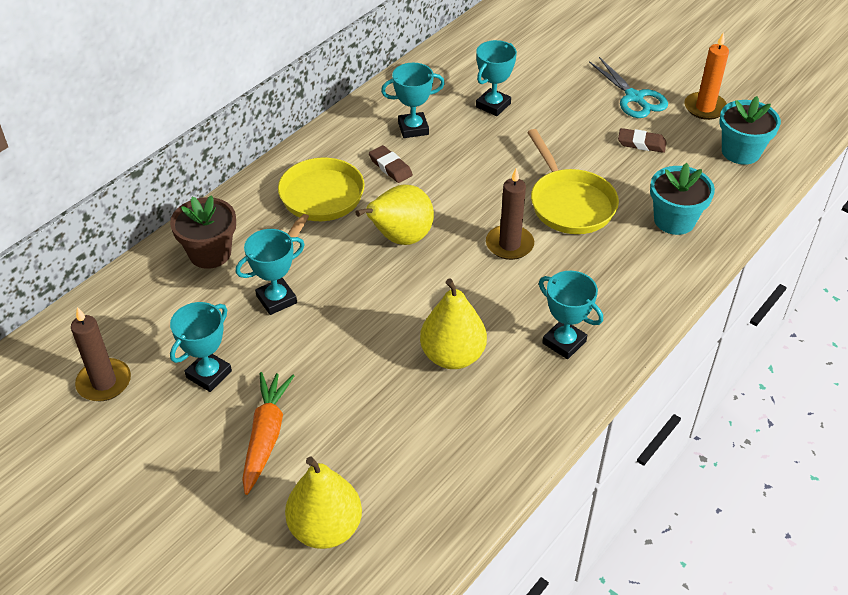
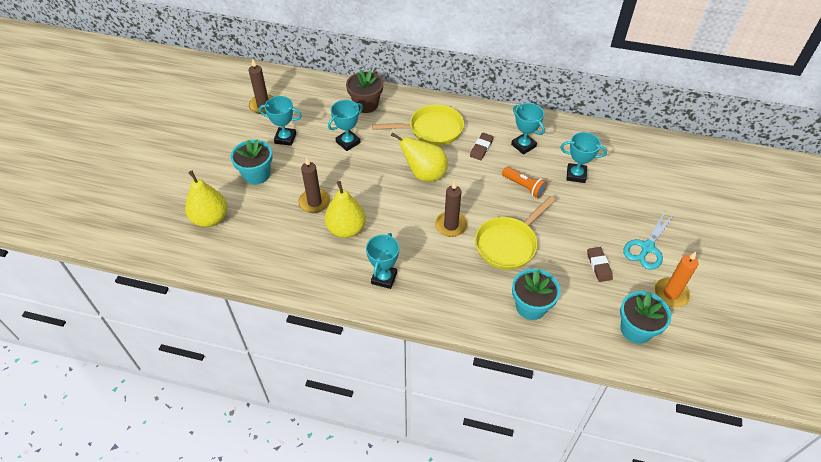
camera: 65 degrees right, 5 degrees up
turquoise trophy [236,229,305,315] -> turquoise trophy turned 75 degrees counterclockwise [328,100,363,151]
orange carrot [242,372,294,495] -> turquoise flower pot [231,139,272,185]
none -> brown candle [298,157,330,213]
none -> orange flashlight [502,167,548,198]

